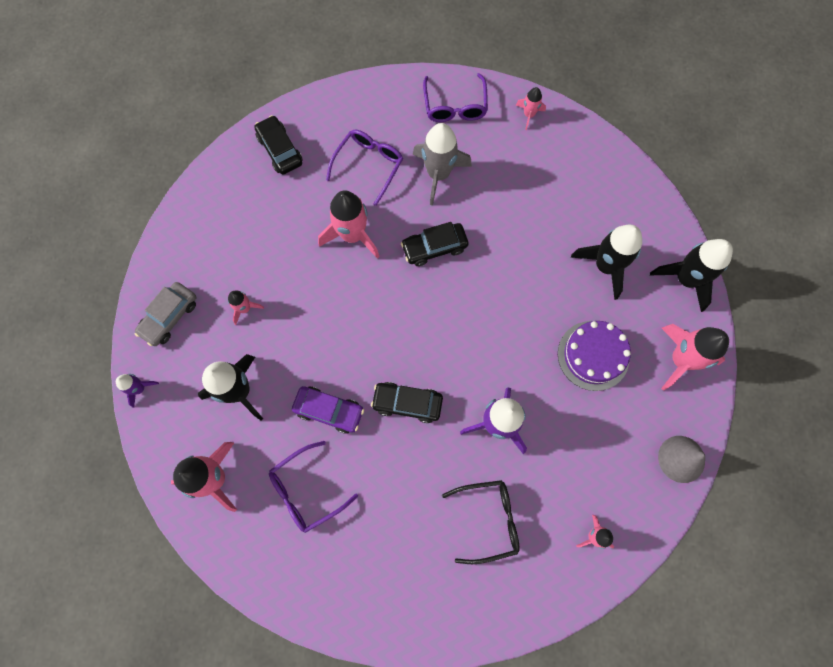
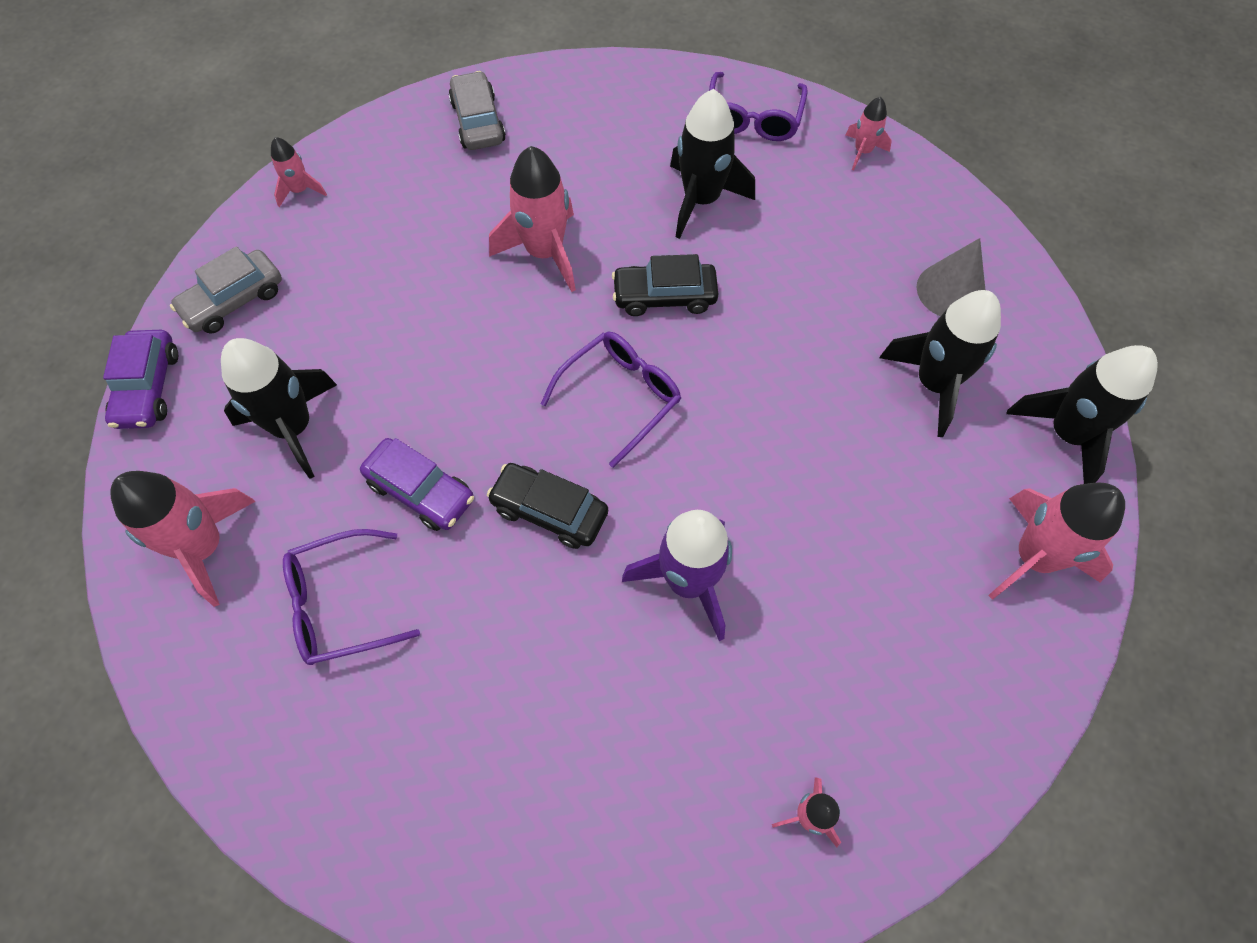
camera: 15 degrees right, 10 degrees down
purple rocket [116,374,159,408] -> purple car [103,330,178,429]
pink rocket [228,290,264,325] -> pink rocket moved to [271,137,327,207]
black car [254,115,303,175] -> grey car [449,71,506,150]
purple glasses [326,130,403,206] -> purple glasses moved to [541,331,681,468]
grey rocket [413,123,472,205] -> black rocket [670,89,755,239]
black glasses [442,480,520,564] -> none
purple cake [558,321,631,391] -> none
grey cone [658,436,705,483] -> grey cone moved to [917,238,985,316]

